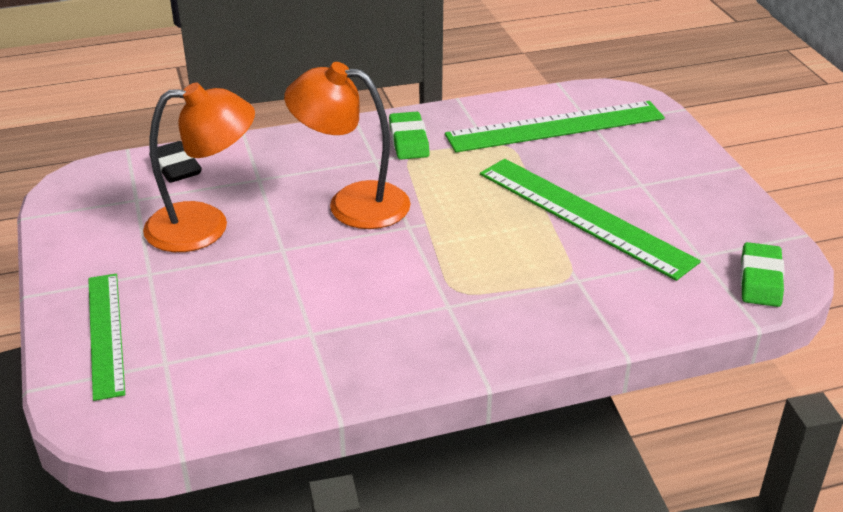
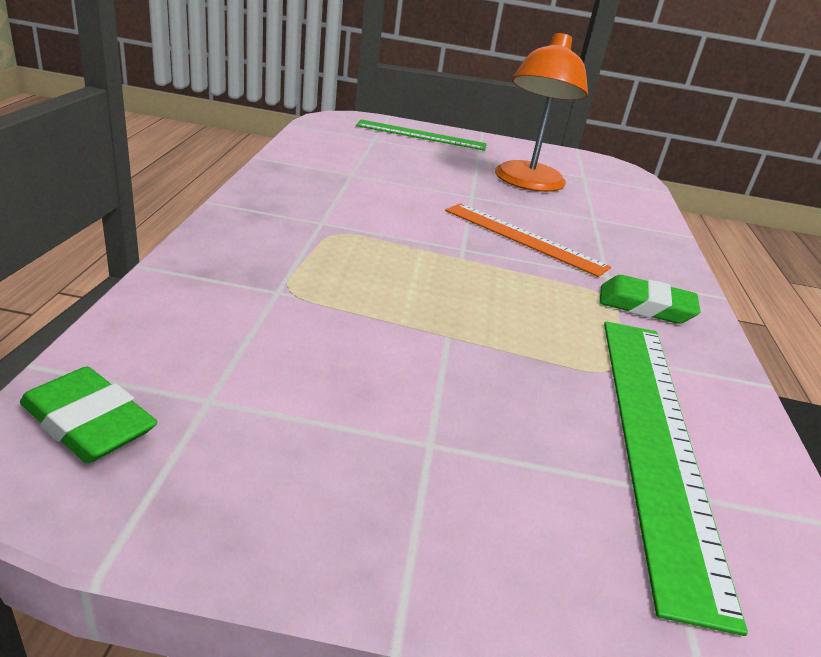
camera: 110 degrees right, 5 degrees down
black eraser [149,141,202,183] -> none
orange lamp [284,62,411,229] -> orange ruler [445,203,611,277]
green ruler [480,159,701,281] -> none

